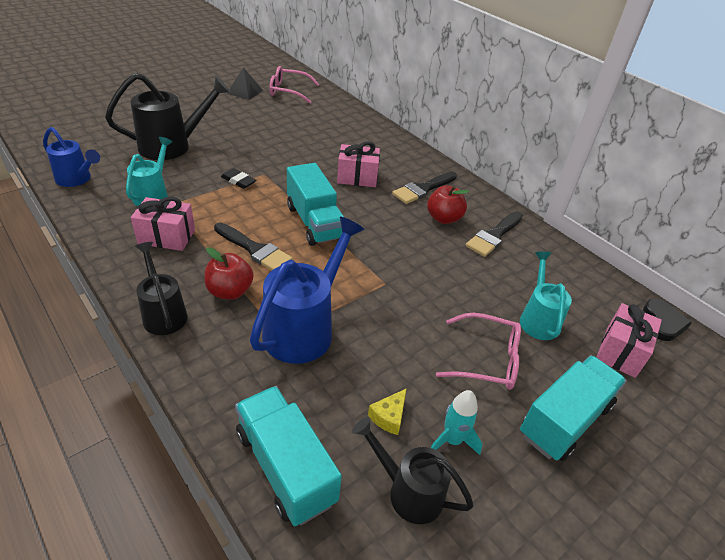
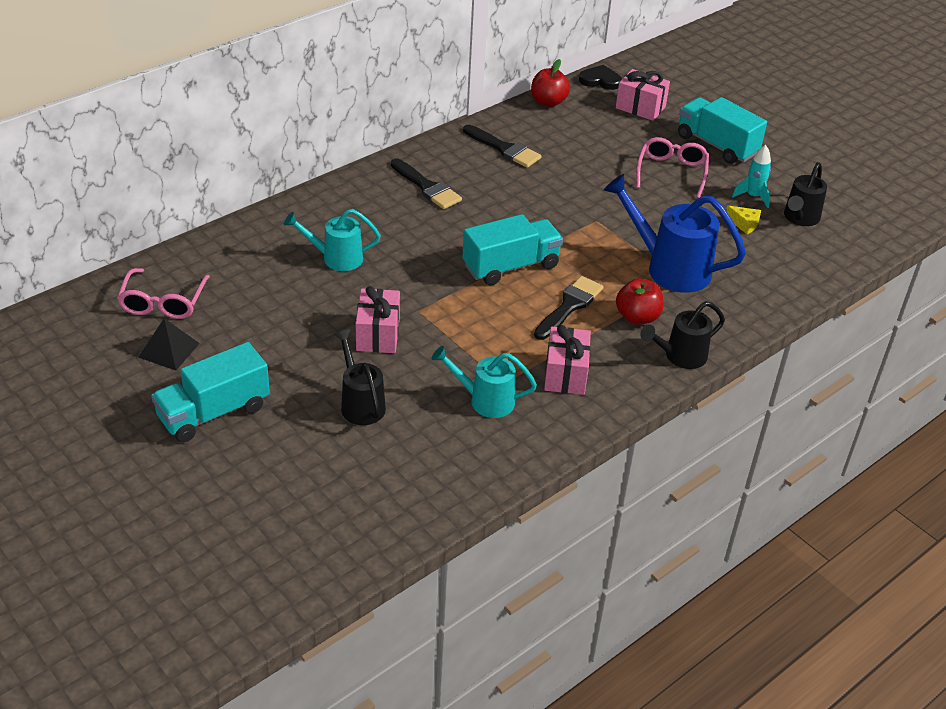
camera: 90 degrees left, 0 degrees up
blue watering can [43,127,100,187] -> none
black watering can [105,73,230,160] -> black watering can [334,329,386,425], size x0.62
black eraser [221,168,256,189] -> none
turquoise truck [235,386,342,526] -> turquoise truck moved to [151,342,270,442]
pink gift [337,142,380,187] -> pink gift moved to [356,286,400,353]
red apple [427,185,469,224] -> red apple moved to [531,59,570,107]
turquoise watering can [520,251,572,340] -> turquoise watering can moved to [284,209,381,271]

